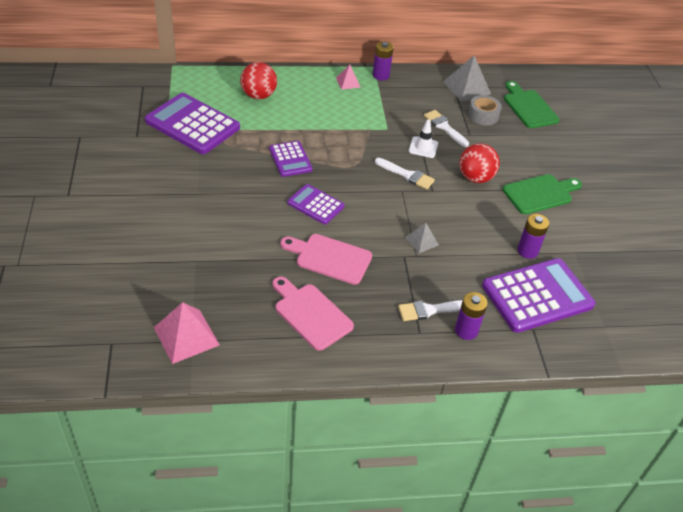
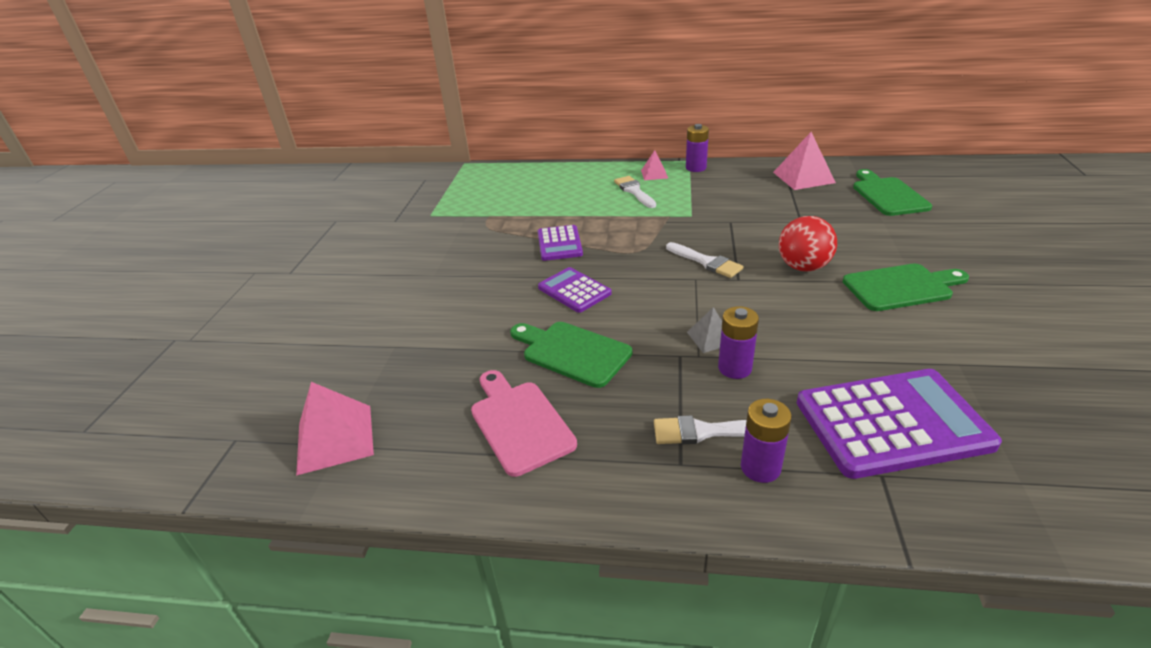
camera: 20 degrees right, 10 degrees down
purple calculator [145,93,240,154] -> none
red ball [240,62,277,99] -> none
pink cutting board [280,234,372,285] -> green cutting board [510,322,632,388]
white traffic cone [409,119,438,158] -> none
white brush [424,110,469,147] -> white brush moved to [614,176,656,208]
grey pyramid [443,56,491,102] -> pink pyramid [773,132,836,190]
grey tape [468,95,502,125] -> none
purple battery [517,214,549,259] -> purple battery moved to [718,306,759,379]

